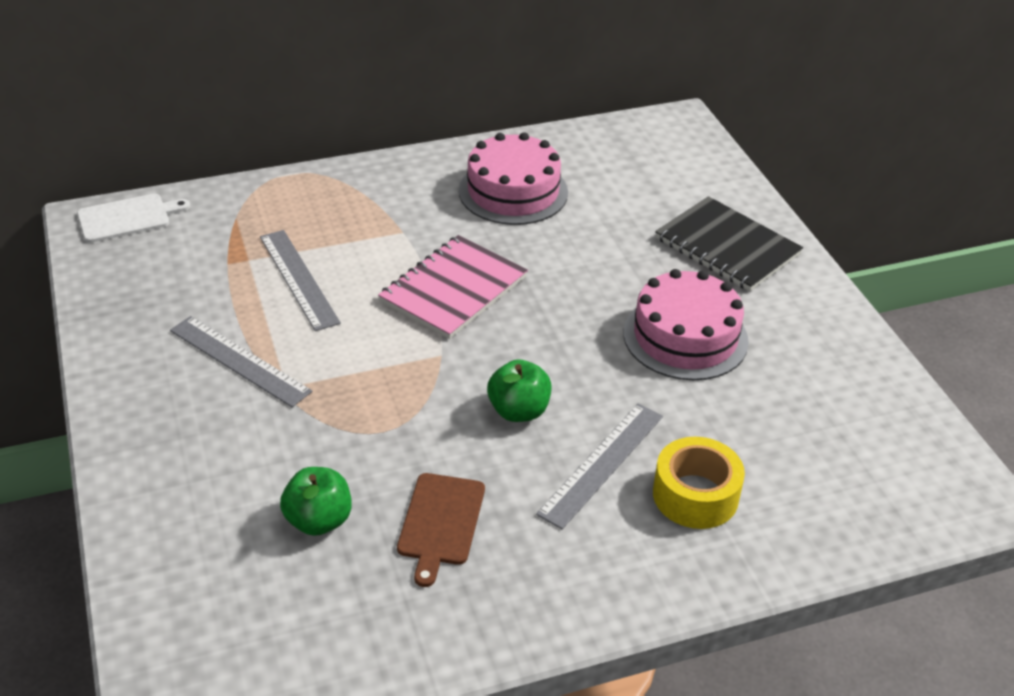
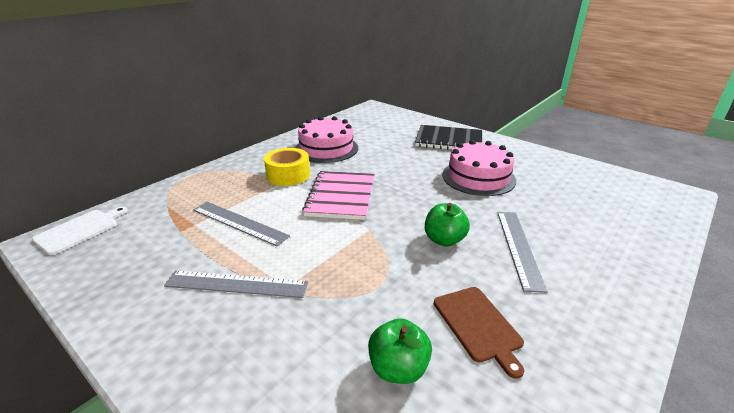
camera: 30 degrees left, 10 degrees down
yellow tape [653,437,745,529] -> yellow tape moved to [264,148,310,186]

